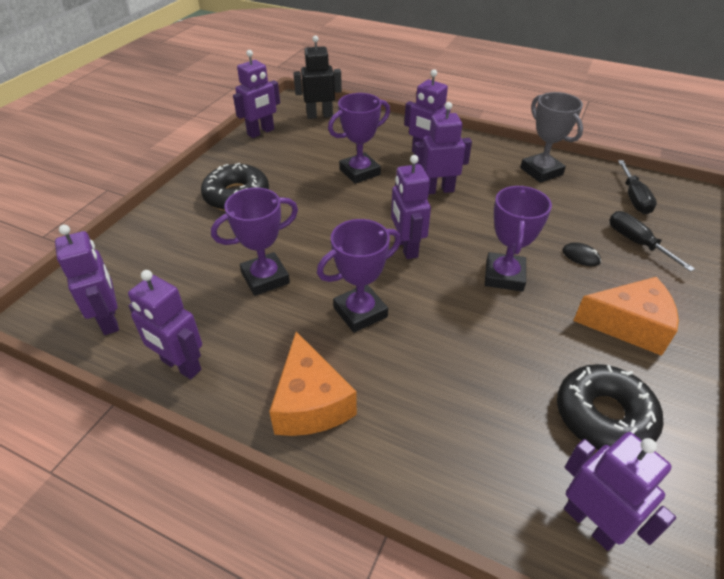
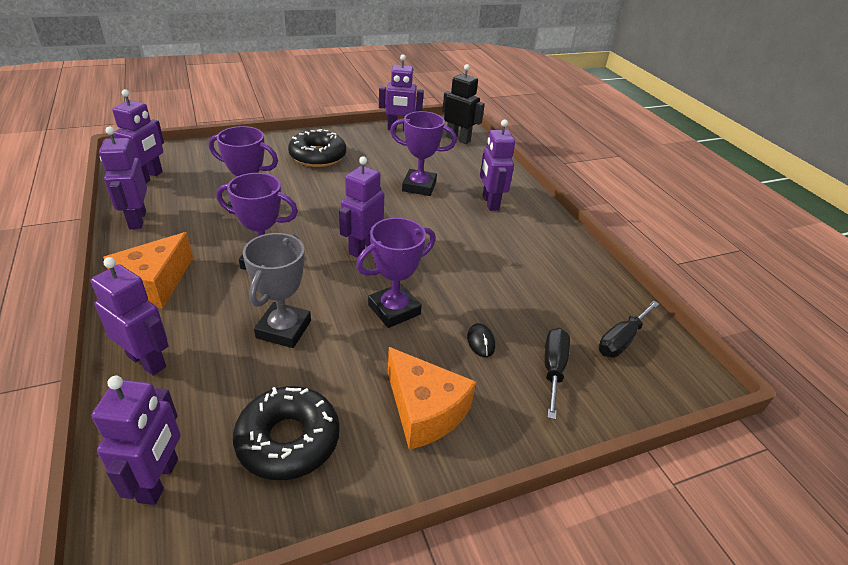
camera: 40 degrees right, 5 degrees down
purple robot [414,102,472,194] -> purple robot moved to [90,257,169,376]
grey trophy [520,92,583,183] -> grey trophy moved to [243,233,311,348]

